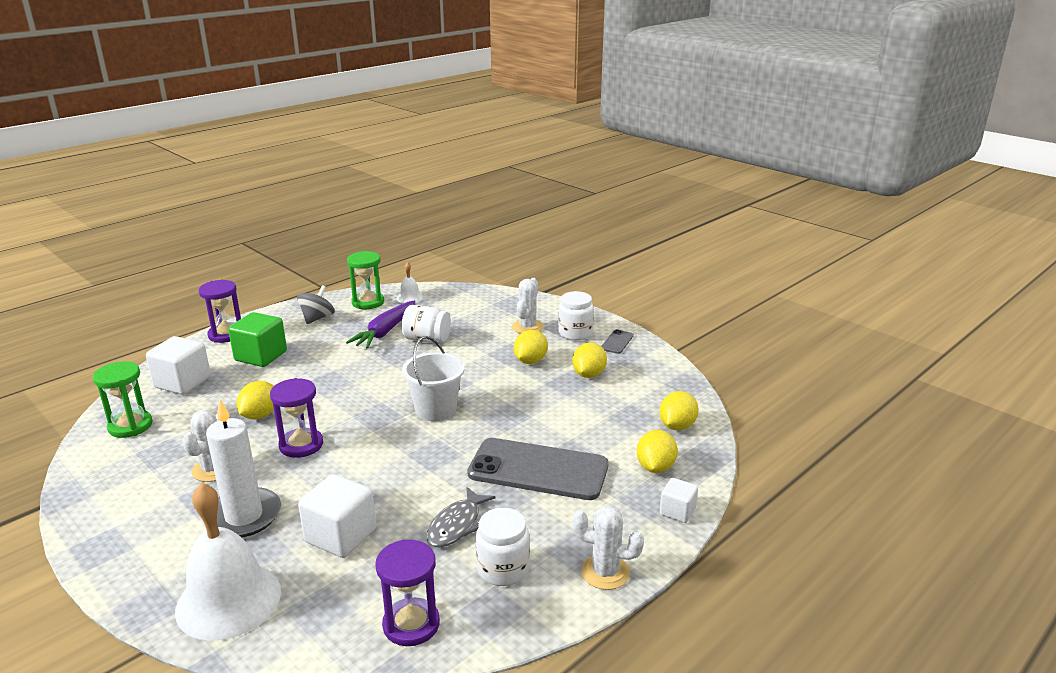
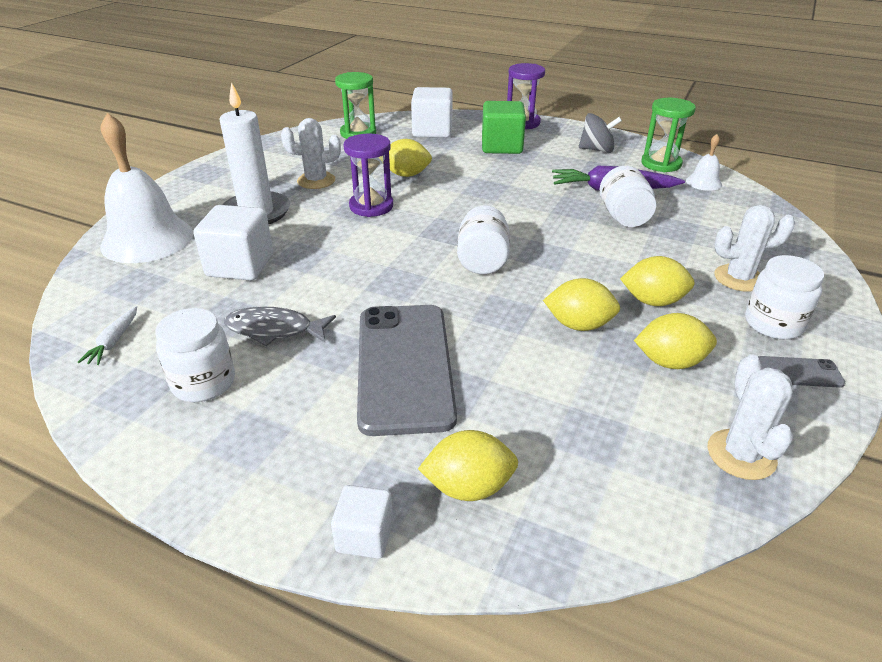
camera: 70 degrees right, 10 degrees up
purple hourglass [375,539,440,646] -> white carrot [78,306,137,365]
white bucket [402,336,465,421] -> white jar [457,206,510,274]
white cactus [572,506,644,590] -> white cactus moved to [707,354,793,480]
yellow lemon [659,391,699,430] -> yellow lemon moved to [543,278,620,331]

